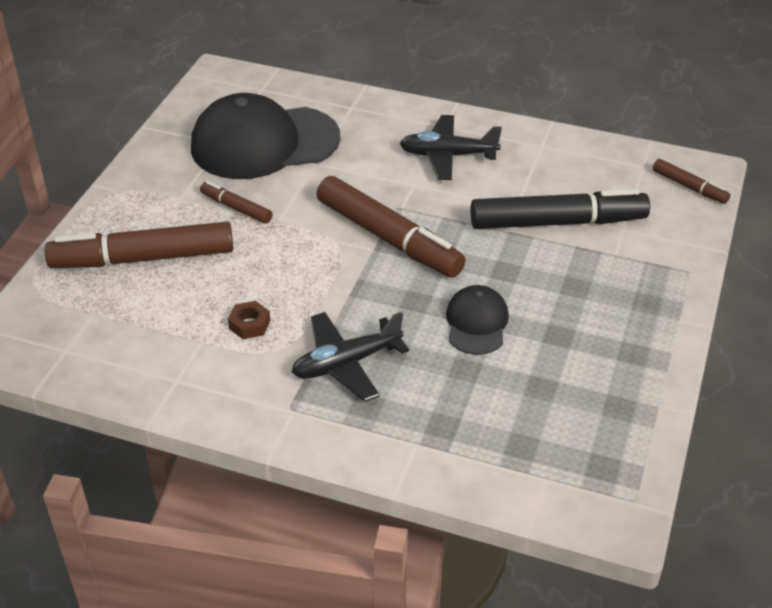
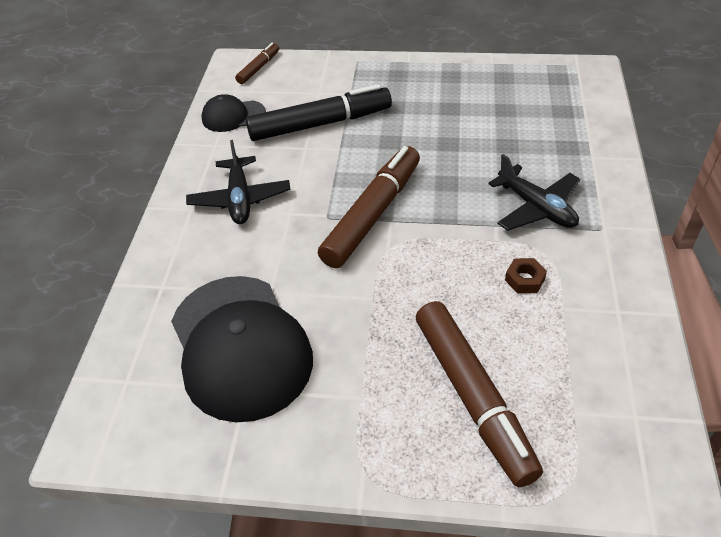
camera: 100 degrees left, 5 degrees up
brown marker [200,181,272,224] -> none
black cap [446,285,509,355] -> black cap moved to [201,94,266,132]
black marker [471,189,650,229] -> black marker turned 90 degrees clockwise [246,84,392,141]

